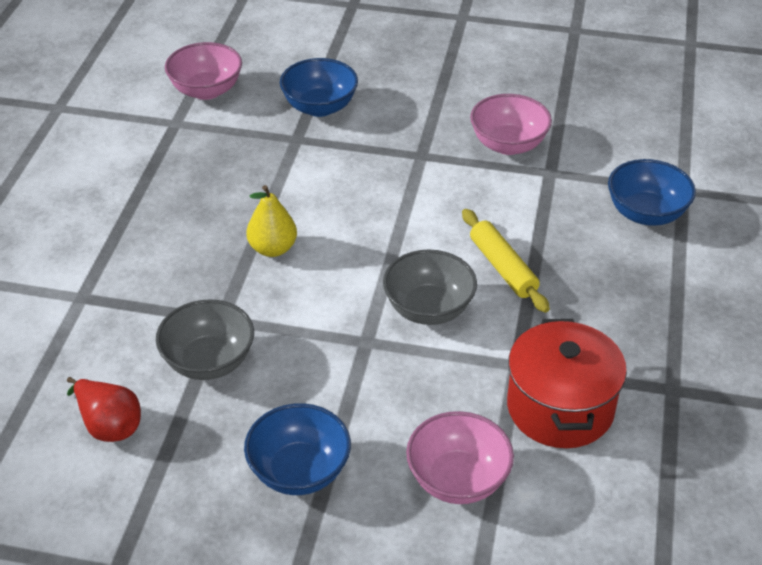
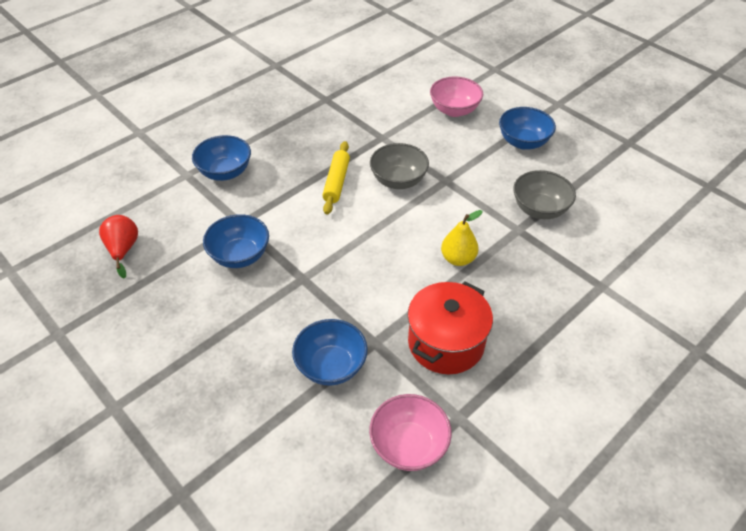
camera: 145 degrees left, 5 degrees up
red pear [67,377,141,442] -> red pear moved to [99,215,138,279]
pink bowl [470,94,552,155] -> blue bowl [203,214,269,268]
red pot [507,319,627,448] -> red pot moved to [407,281,493,374]

